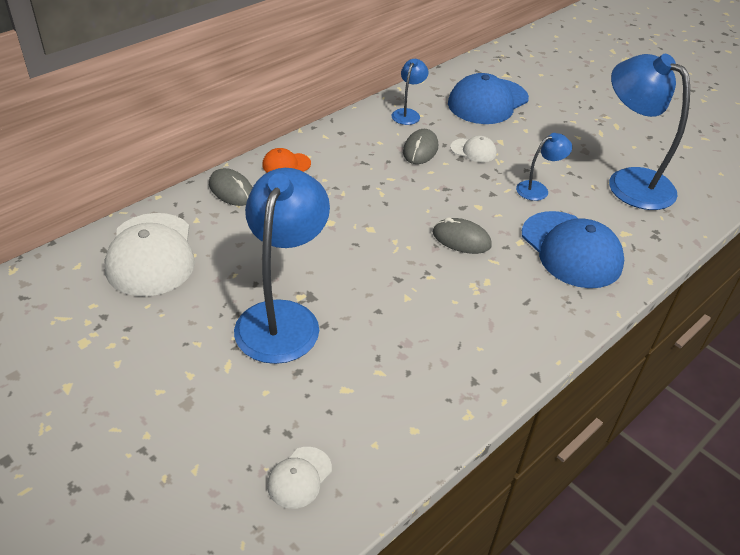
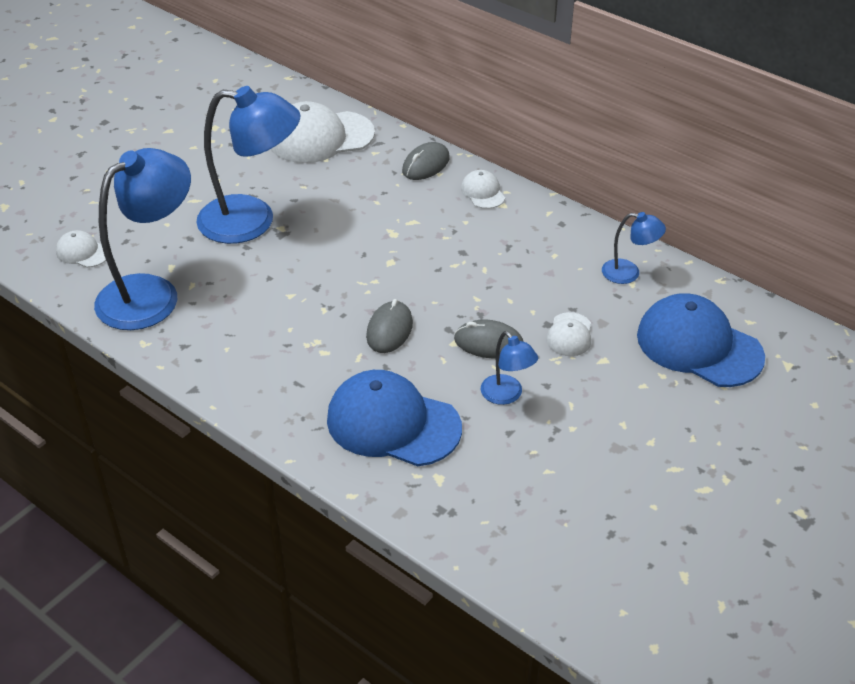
camera: 85 degrees right, 0 degrees up
orange cap [262,148,311,173] -> white cap [461,170,505,209]
grey mouse [403,129,438,164] -> grey mouse moved to [454,320,524,359]
blue cap [522,211,624,288] -> blue cap turned 60 degrees clockwise [327,370,462,466]
blue lamp [609,54,690,210] -> blue lamp moved to [94,148,191,330]

